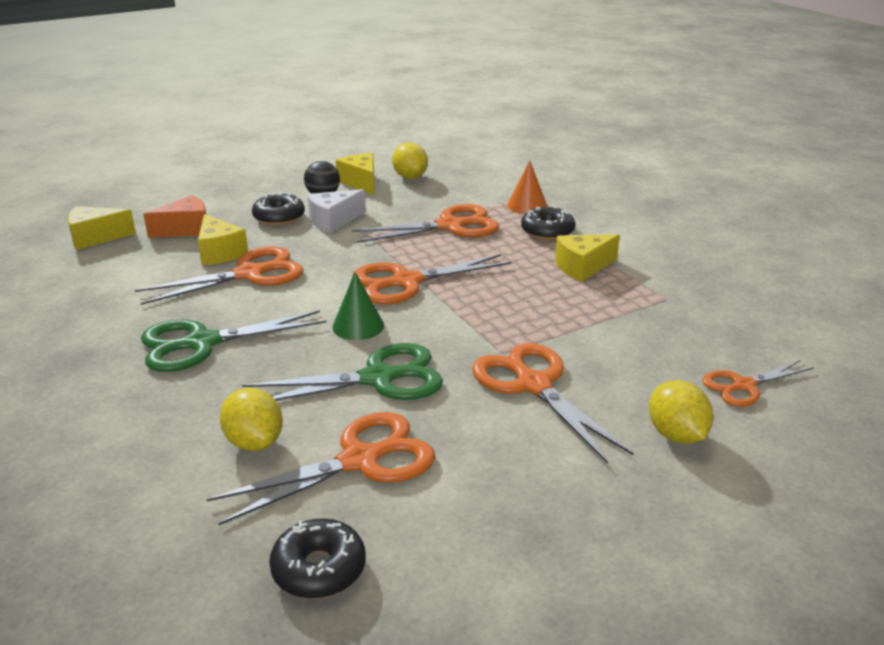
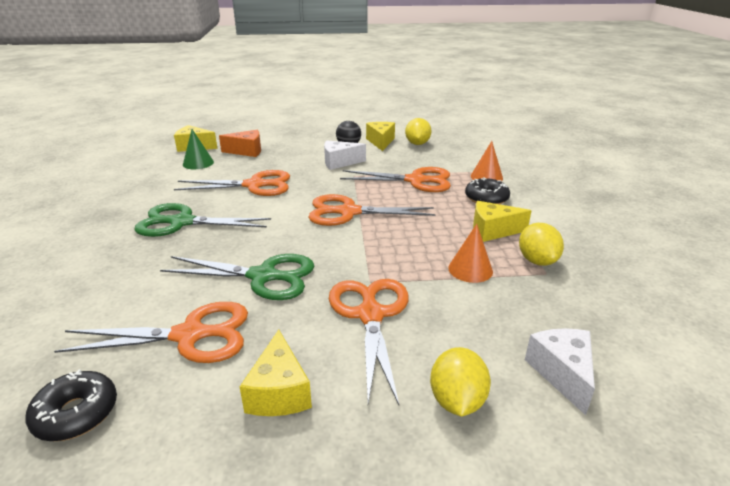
camera: 25 degrees right, 0 degrees up
yellow cheese [198,214,248,265] -> yellow cheese moved to [240,330,312,416]
yellow lemon [220,388,283,451] -> yellow lemon moved to [519,223,564,266]
black donut [252,192,305,226] -> none
green cone [332,272,384,340] -> green cone moved to [183,129,214,169]
orange scissors [702,360,814,407] -> white cheese [525,328,595,415]
none -> orange cone [448,224,493,283]

